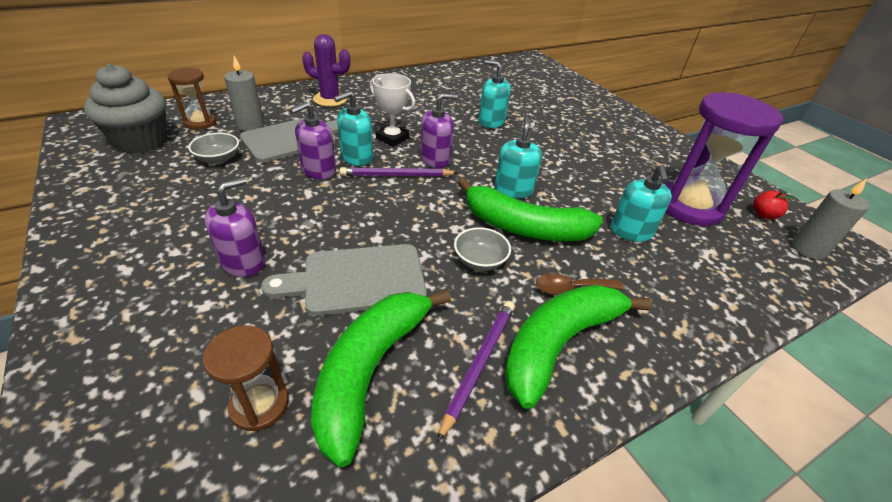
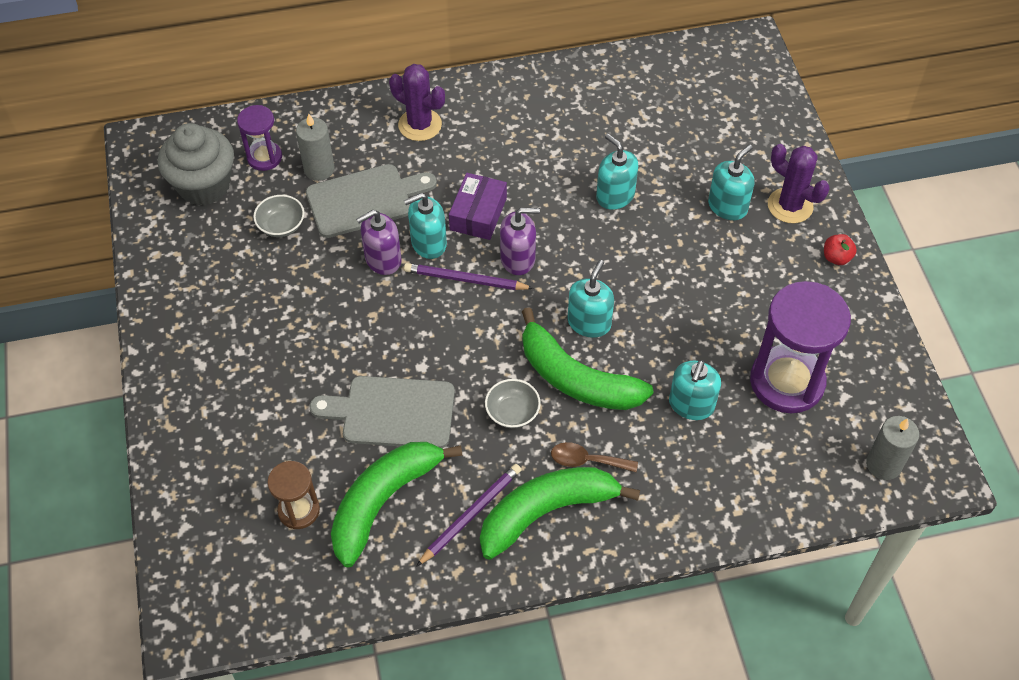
camera: 20 degrees right, 15 degrees up
brown hourglass [167,68,217,130] -> purple hourglass [237,105,282,171]
purple soap dispenser [205,177,265,277] -> none
white trophy [370,73,415,147] -> purple box [449,173,507,240]
red apple [753,190,793,219] -> red apple moved to [824,234,857,265]
none -> turquoise soap dispenser [708,144,754,220]
none -> purple cactus [768,144,829,223]

